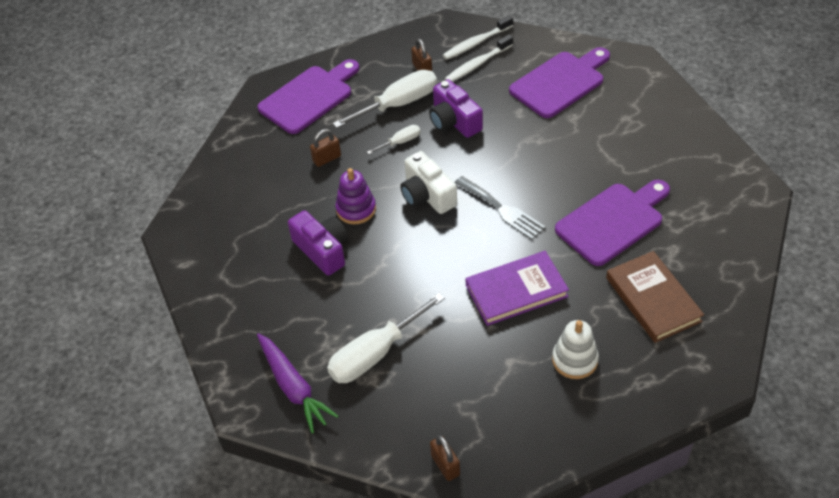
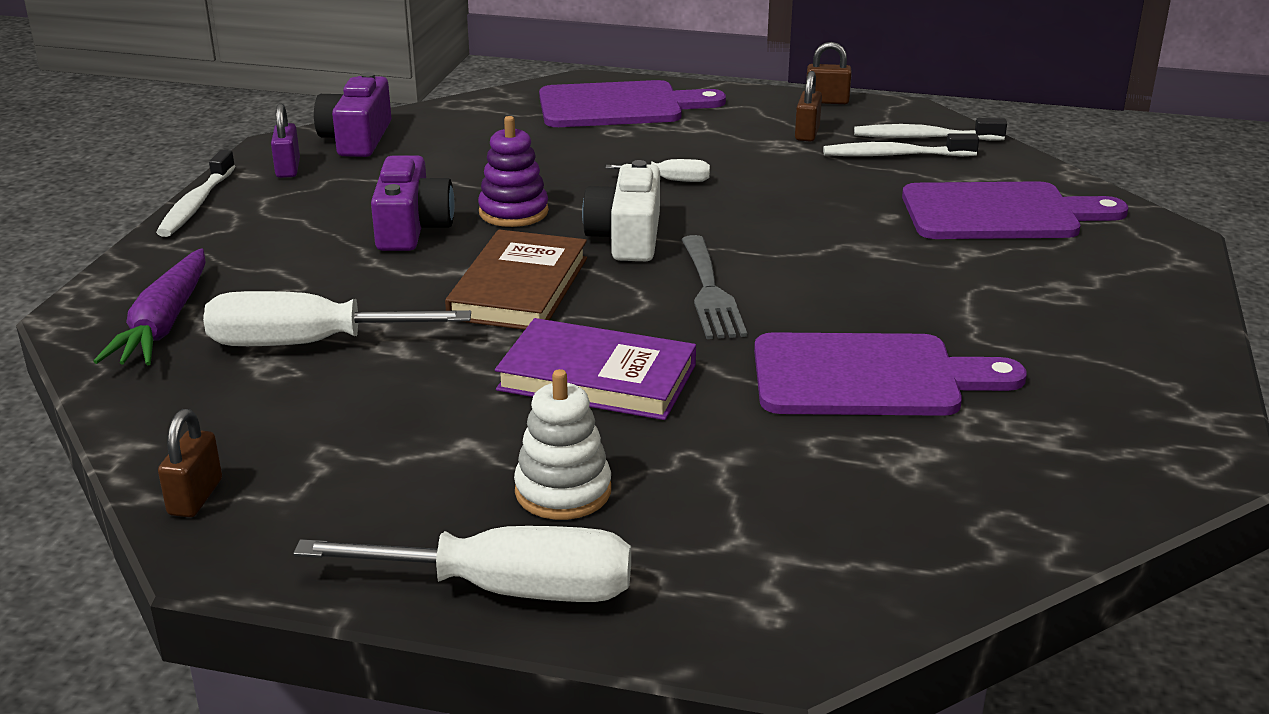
camera: 35 degrees right, 20 degrees down
brown padlock [310,129,341,167] -> brown padlock moved to [807,42,852,104]
white screwdriver [333,70,437,128] -> white screwdriver moved to [293,526,631,602]
purple camera [429,79,483,138] -> purple camera moved to [314,72,391,157]
brown book [606,251,704,343] -> brown book moved to [445,230,587,330]
none -> white toothbrush [156,150,235,237]
none -> purple padlock [271,103,300,178]

